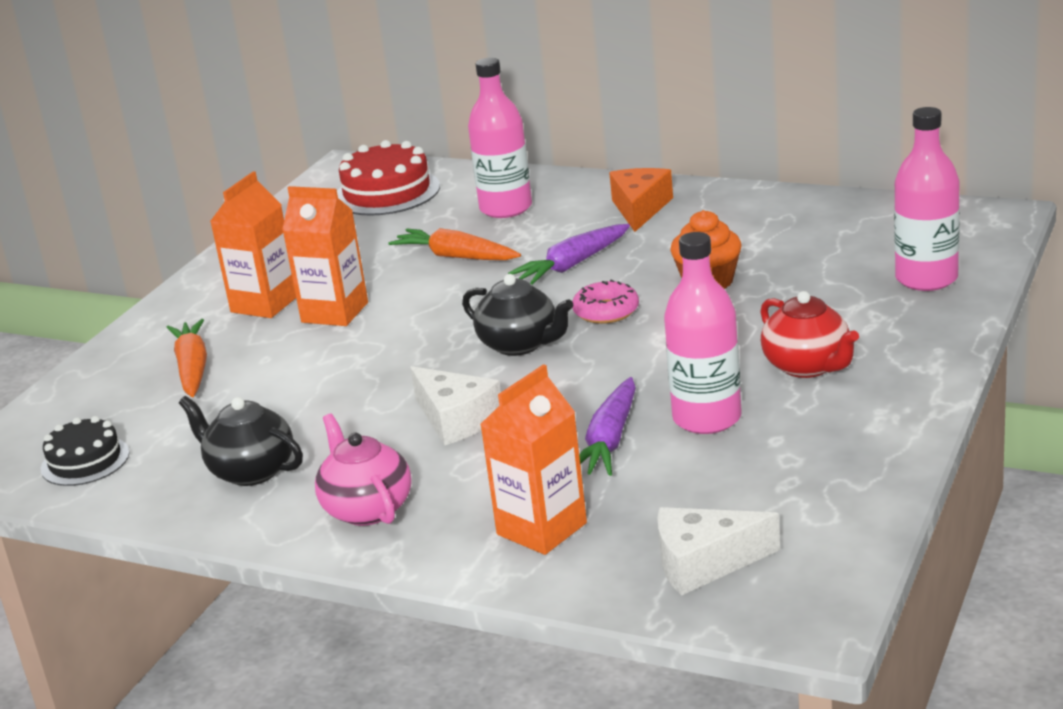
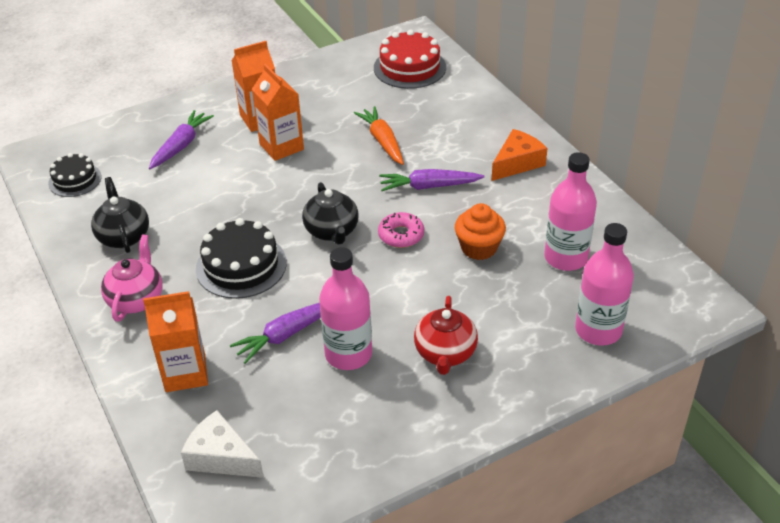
camera: 35 degrees right, 15 degrees up
orange carrot [166,319,207,397] -> purple carrot [149,110,214,169]
white cheese [410,366,501,445] -> black cake [196,218,287,299]
pink bottle [468,58,532,218] -> pink bottle moved to [544,152,597,271]

